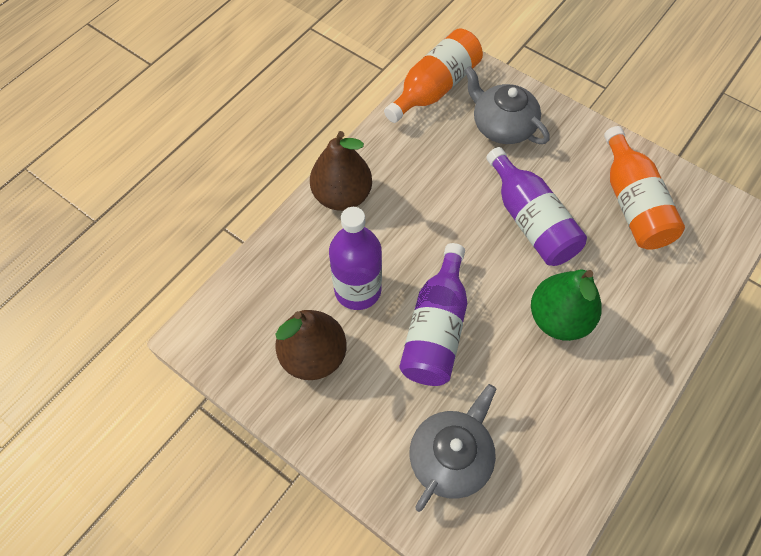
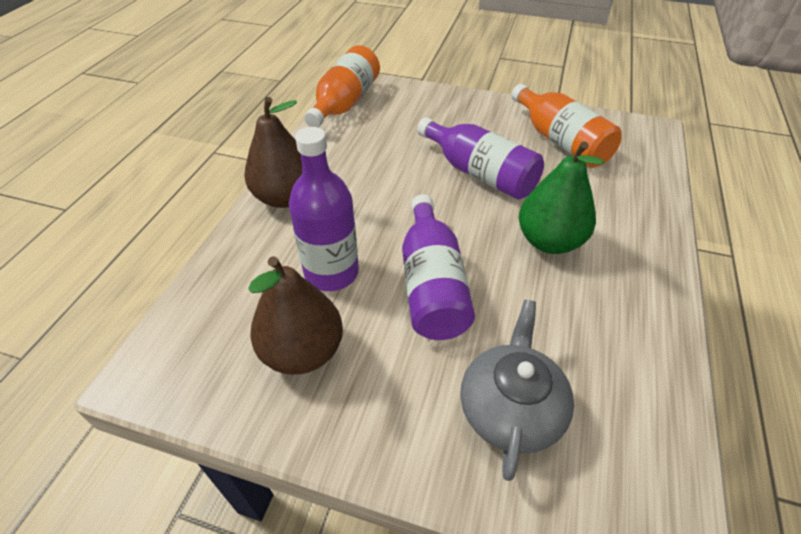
camera: 20 degrees left, 15 degrees down
grey teapot [464,66,550,144] -> none

